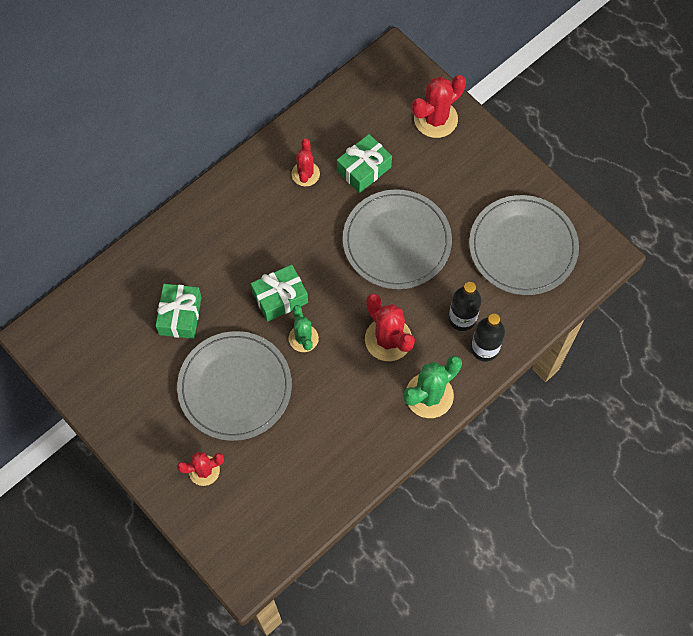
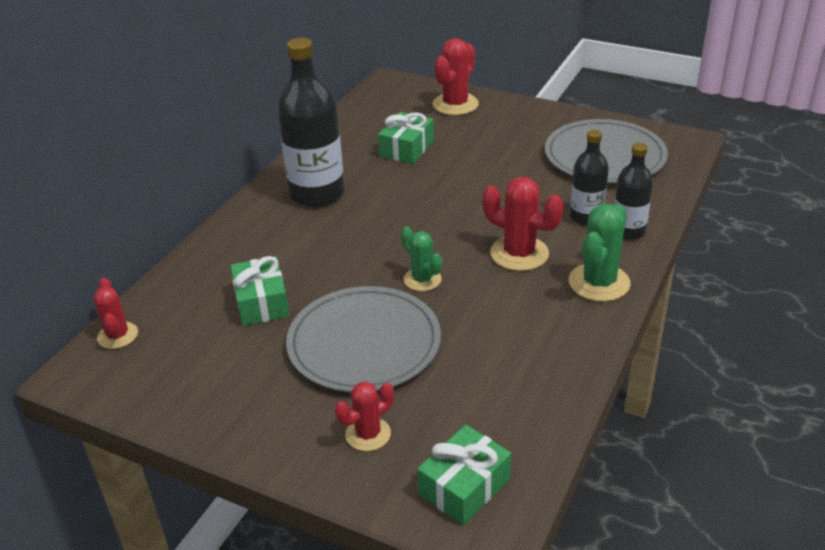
camera: 20 degrees left, 30 degrees down
green gift [251,264,308,322] -> green gift moved to [417,425,511,525]
red cactus [292,138,320,186] -> red cactus moved to [93,278,138,349]
grey plate [343,189,452,289] -> none
none -> black bottle [277,38,345,207]

